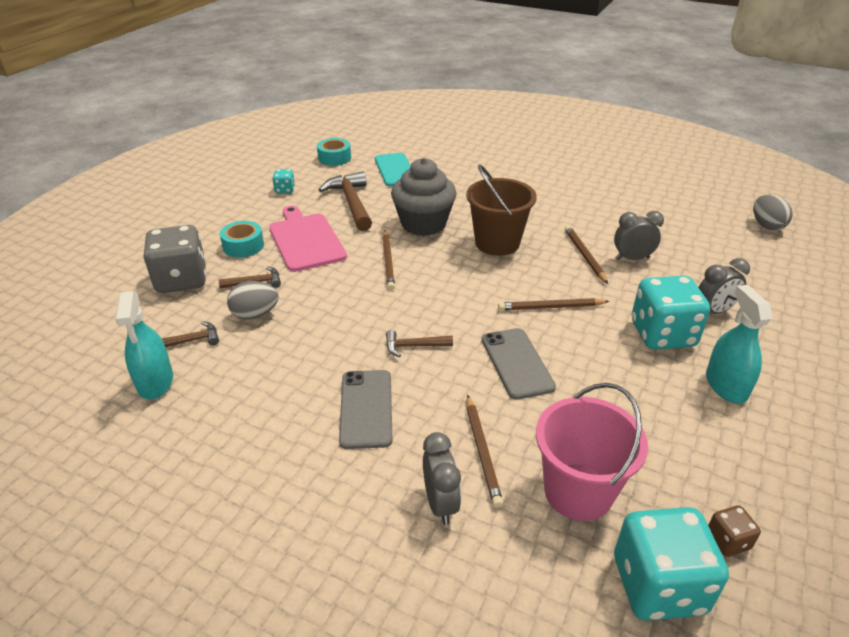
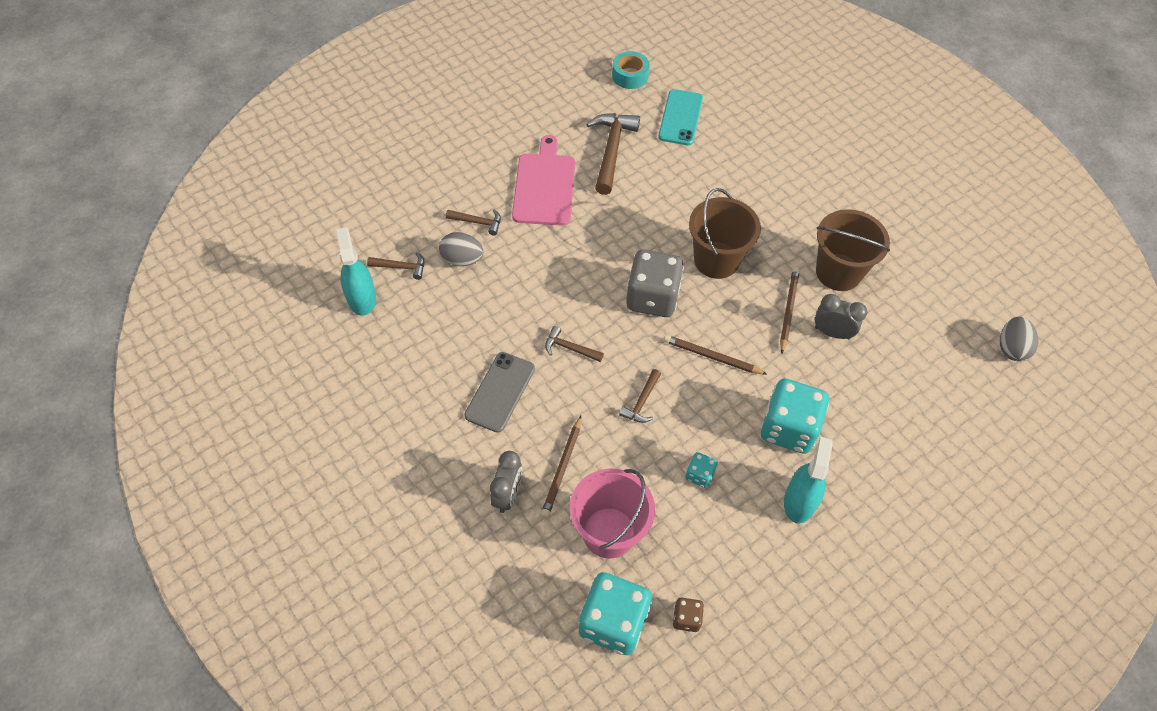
camera: 25 degrees right, 20 degrees up
turquoise spray bottle [115,291,173,399] -> turquoise spray bottle turned 150 degrees clockwise [337,227,376,316]
grey dice [143,225,206,293] -> grey dice moved to [626,250,684,317]
turquoise tape [220,221,264,258] -> none
turquoise dice [272,169,295,193] -> turquoise dice moved to [685,452,718,488]
brown pencil [382,230,395,290] -> none
grey cupcake [391,158,457,236] -> none
grey phone [482,328,556,400] -> brown hammer [619,369,661,423]
grey clock [698,258,750,314] -> none
none -> brown bucket [816,209,890,291]

